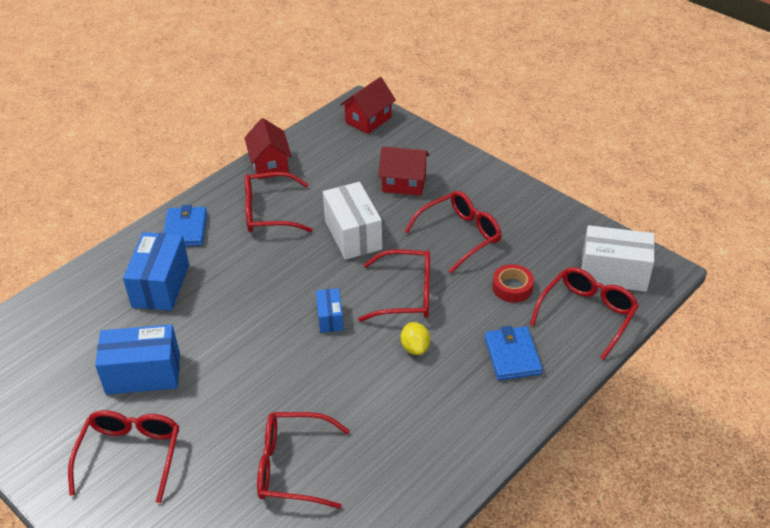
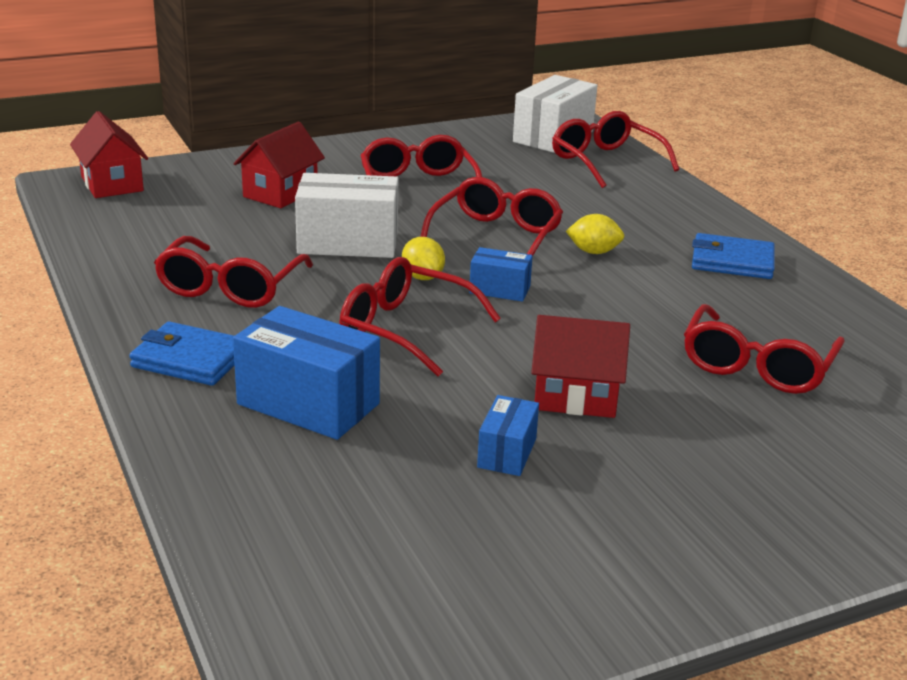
camera: 70 degrees left, 15 degrees down
red glasses [68,410,179,503] -> red glasses moved to [339,257,501,377]
blue box [95,324,180,395] -> blue box [477,395,539,476], size x0.54
red house [244,118,292,179] -> red house moved to [531,315,630,418]
blue wallet [484,326,543,381] -> blue wallet moved to [692,233,775,279]
red tape [492,264,534,303] -> none
none -> yellow lemon [402,237,445,280]

